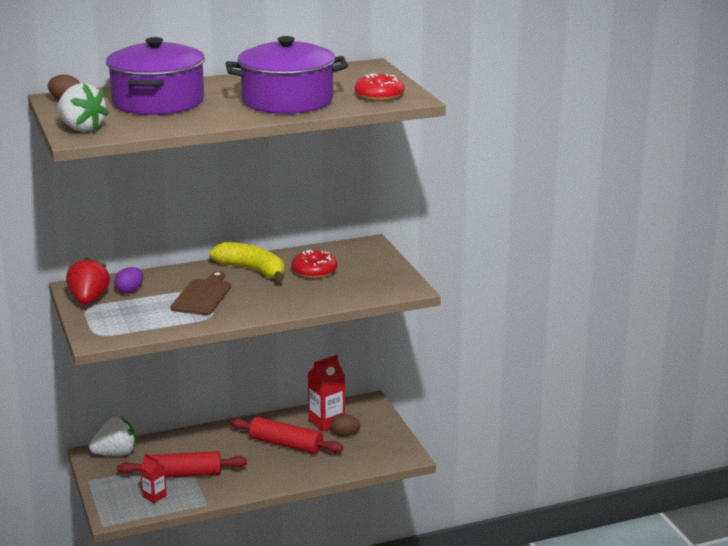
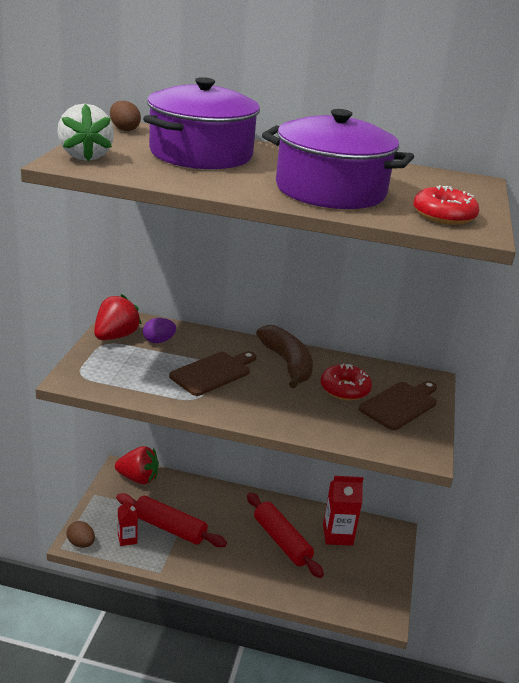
camera: 30 degrees right, 5 degrees up
white strawberry [89,417,136,456] -> red strawberry [115,446,159,484]
yellow banana [209,242,284,282] -> brown banana [256,325,313,389]
brown egg [330,414,360,437] -> brown egg moved to [67,521,95,548]
none -> brown cutting board [359,381,437,430]

